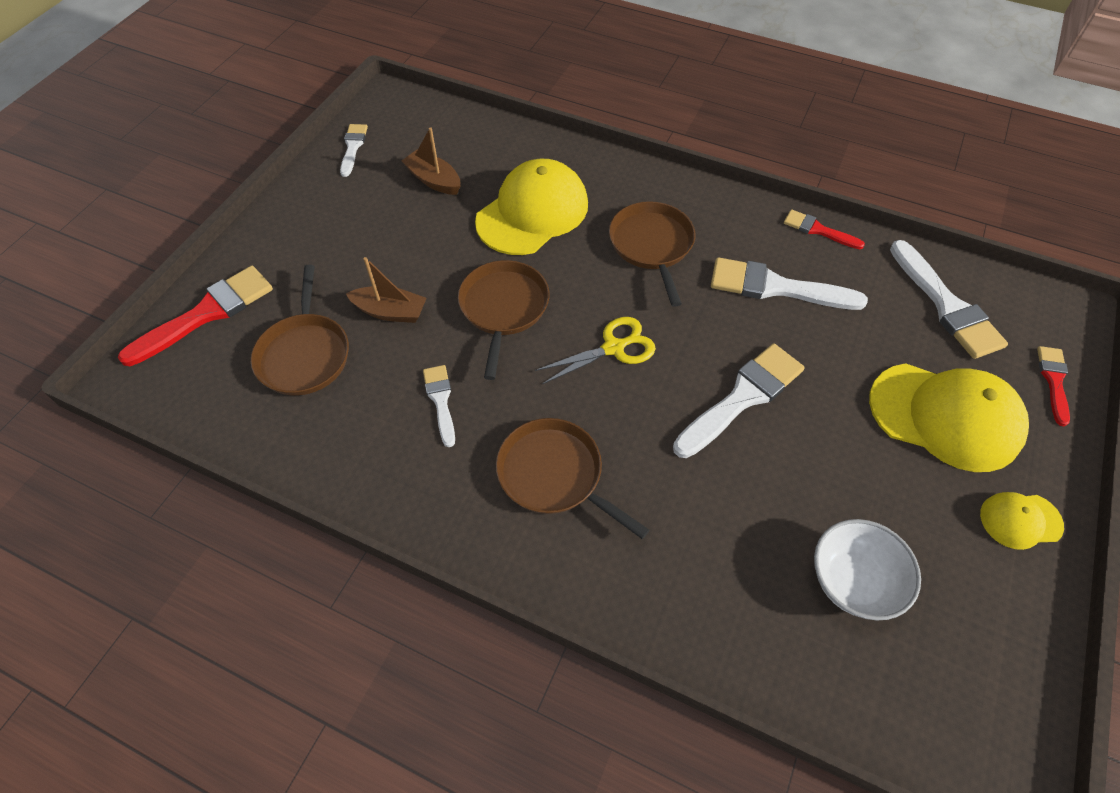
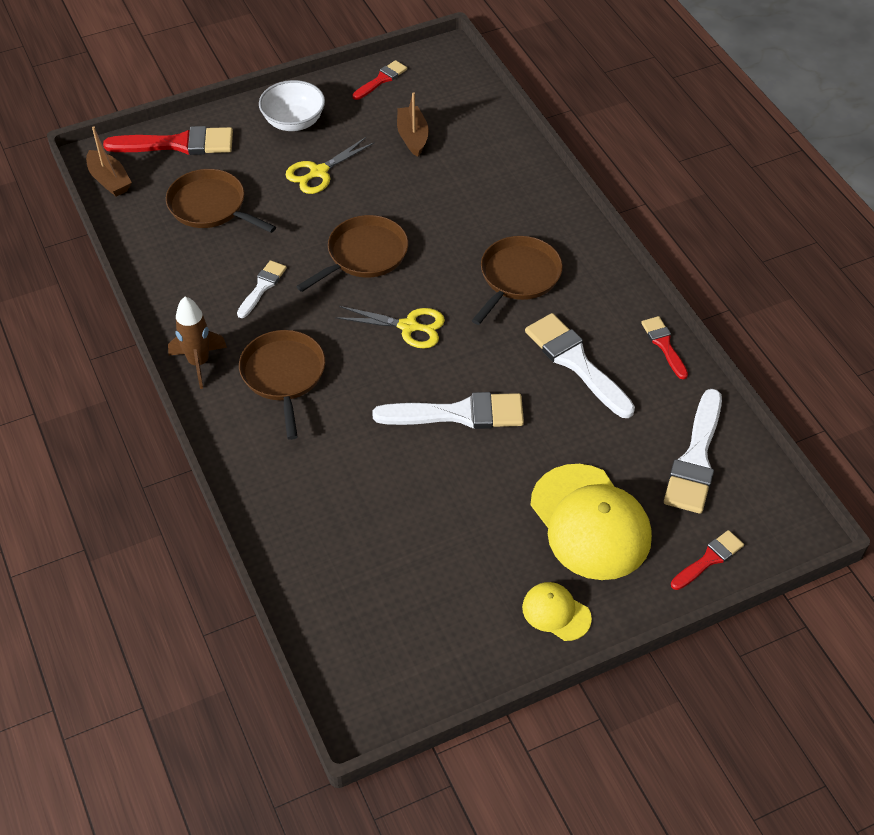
camera: 40 degrees right, 5 degrees down
brown pan [251,265,349,396] -> brown pan turned 90 degrees clockwise [166,169,276,233]
white brush [340,124,368,177] -> red brush [352,60,407,100]
brown boat [346,257,427,323] -> brown boat moved to [86,126,132,197]
yellow cap [475,159,588,255] -> none
white bowl [814,519,921,620] -> white bowl moved to [259,80,325,131]
none -> brown rocket [168,297,227,389]
none -> yellow scissors [286,137,375,194]

